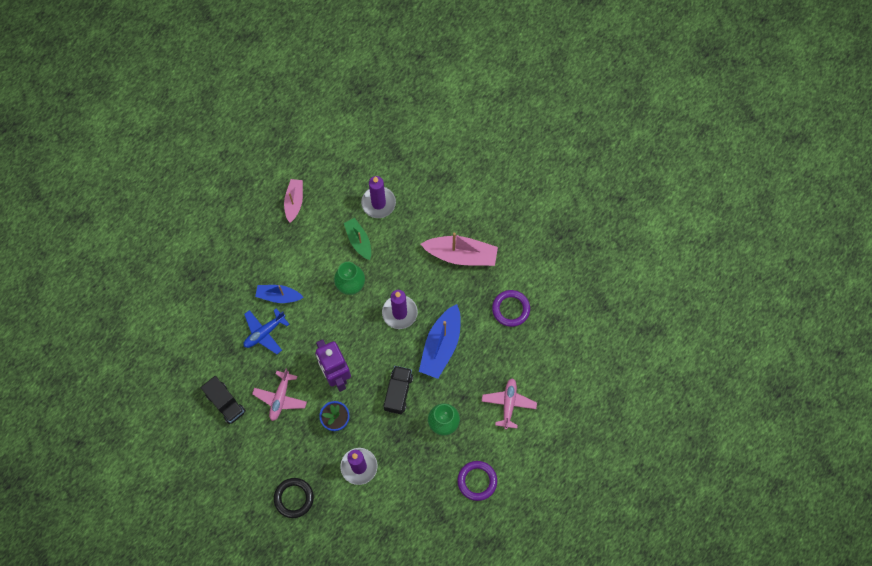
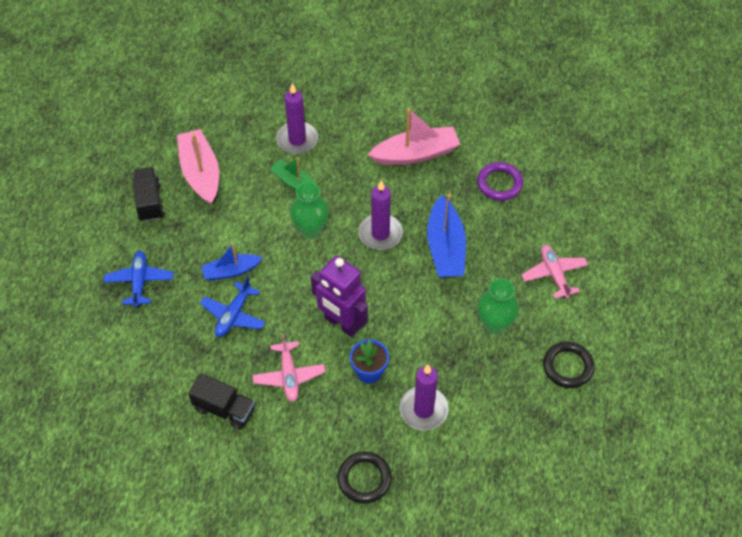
camera: 25 degrees left, 15 degrees down
pink boat [284,179,303,223] -> pink boat [177,129,219,205], size x1.61
black truck [383,366,413,415] -> black truck moved to [132,167,164,222]
purple ring [457,461,497,501] -> black ring [543,342,595,388]
none -> blue plane [104,251,173,308]

